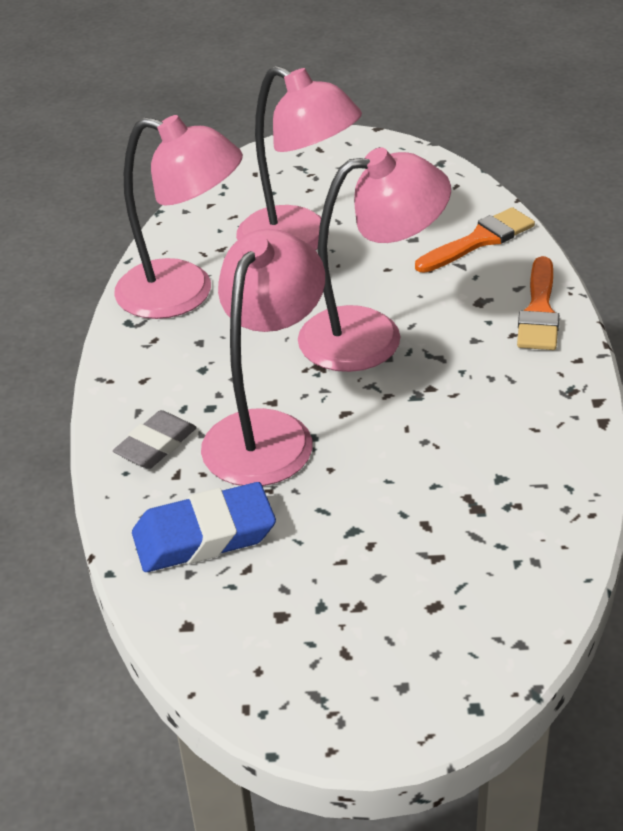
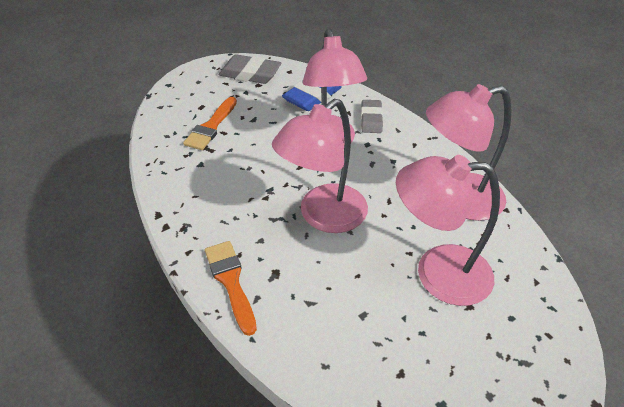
camera: 145 degrees right, 5 degrees up
orange brush [415,207,535,273] -> orange brush moved to [183,97,237,150]
none -> grey eraser [219,54,281,84]

